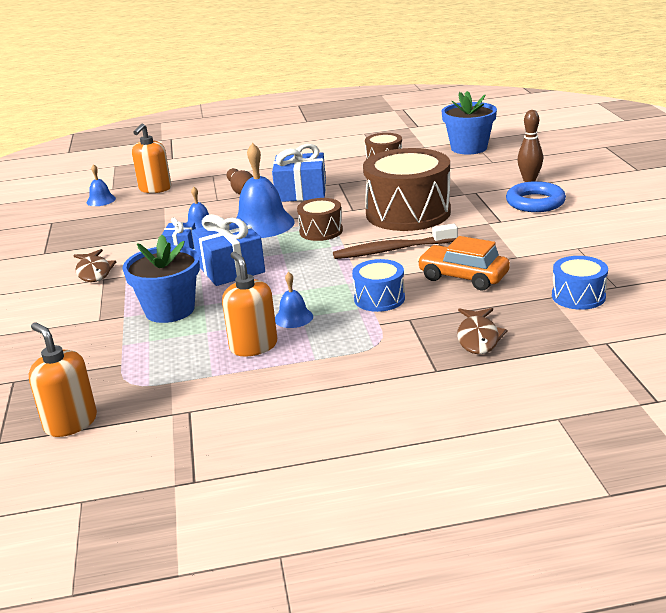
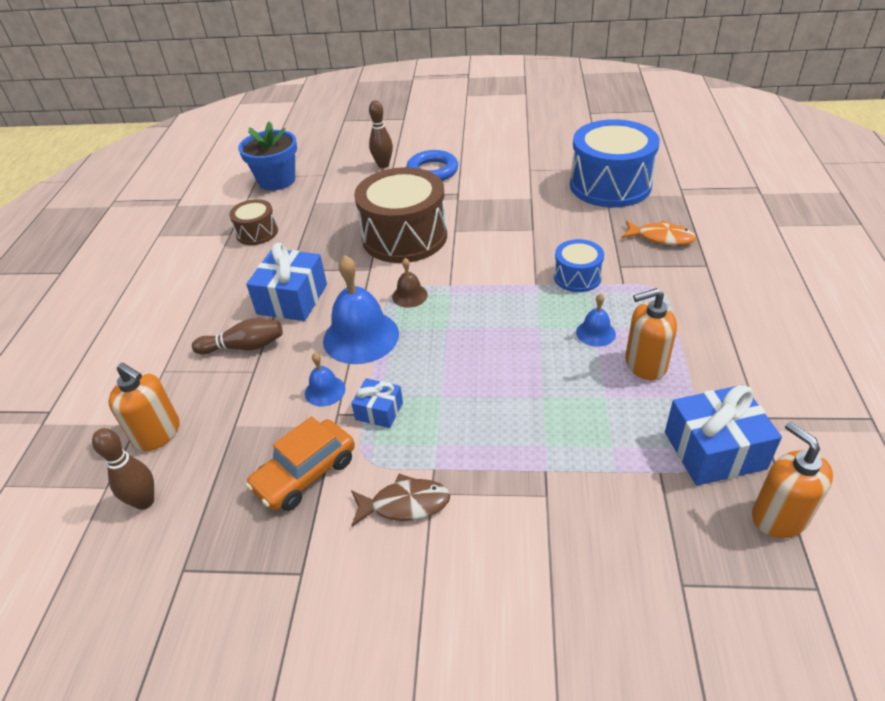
camera: 75 degrees left, 15 degrees up
orange soap dispenser [29,322,97,437] -> orange soap dispenser turned 90 degrees clockwise [752,422,833,538]
blue bell [87,164,116,206] -> brown bowling pin [92,428,154,510]
blue flower pot [122,235,200,323] -> none
blue gift [192,214,265,286] -> blue gift moved to [665,385,782,486]
brown drum [297,198,343,241] -> brown bell [392,258,428,308]
brown toothbrush [333,224,458,259] -> none
orange car [417,236,510,290] -> orange car moved to [246,416,355,511]
brown fish [457,308,508,354] -> orange fish [622,220,696,245]
blue drum [552,256,608,310] -> blue drum [570,119,660,208], size x2.00

